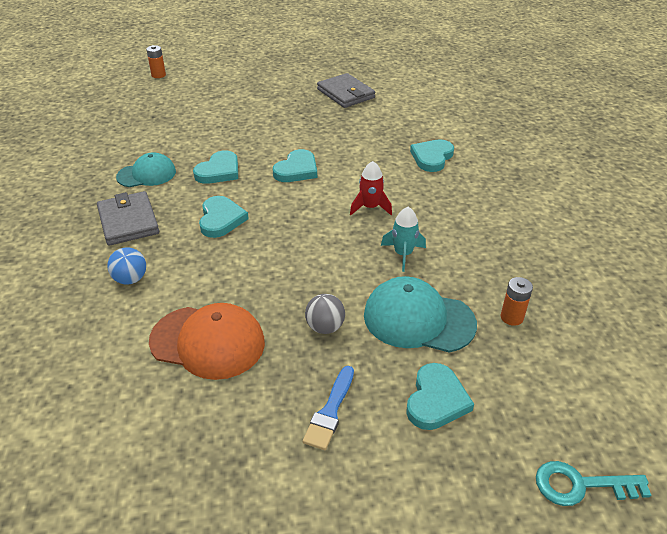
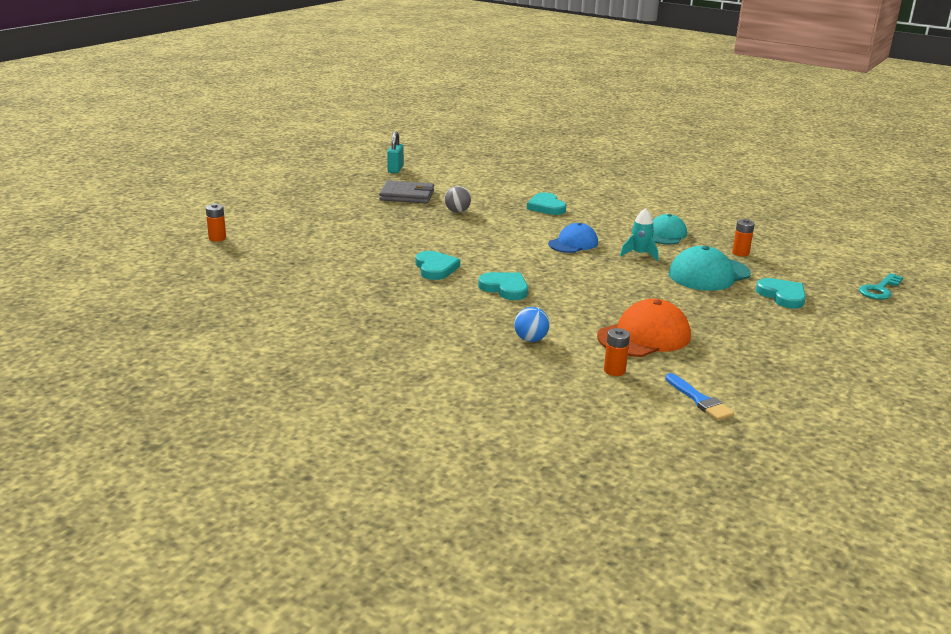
camera: 50 degrees left, 15 degrees down
grey wallet [97,191,159,246] -> none
turquoise cap [116,152,176,187] -> turquoise cap moved to [653,214,687,245]
turquoise heart [273,149,317,182] -> none
blue brush [303,366,354,450] -> blue brush moved to [665,373,734,421]
grey ball [305,294,345,334] -> grey ball moved to [445,186,471,213]
red rocket [350,161,392,215] -> blue cap [548,223,598,253]
none -> turquoise padlock [387,131,404,173]
none -> orange battery [604,328,630,376]

